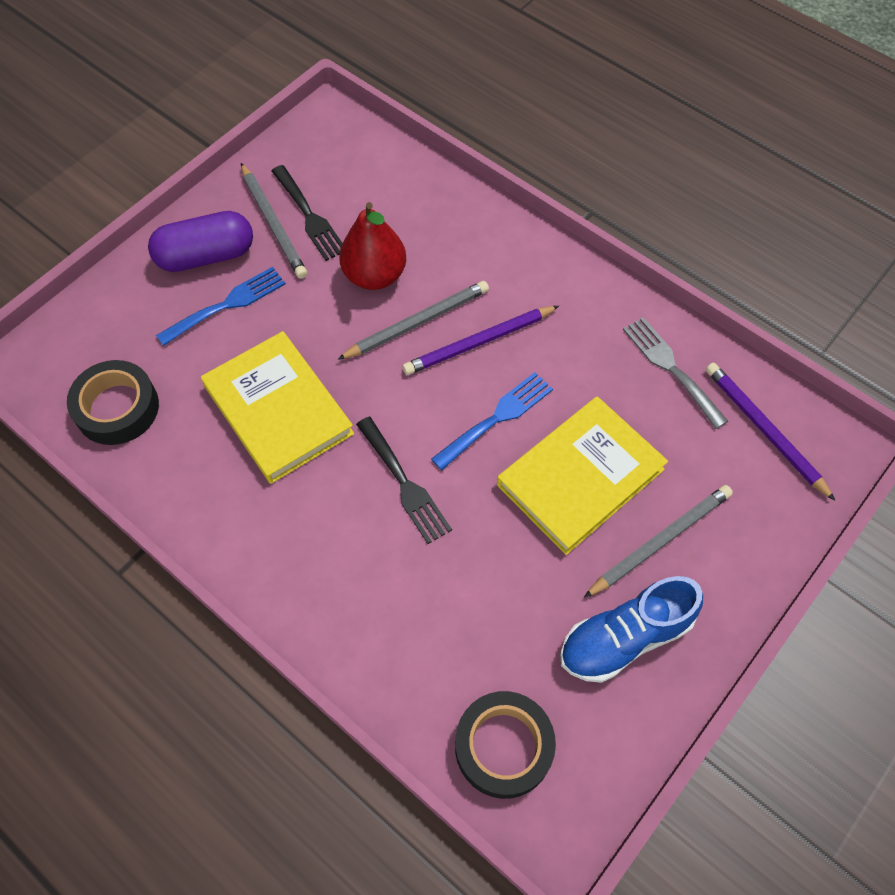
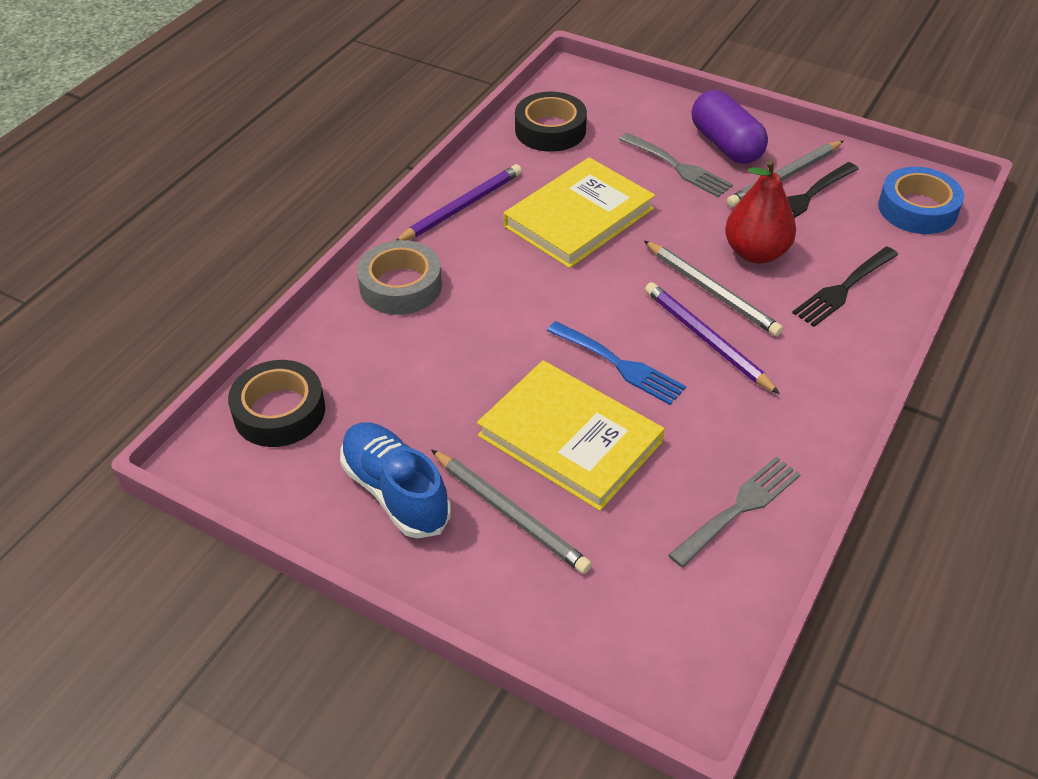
camera: 80 degrees right, 15 degrees down
blue fork [156,267,286,346] -> grey fork [619,133,733,197]
black fork [356,417,452,544] -> black fork moved to [792,247,898,327]
purple pencil [706,363,835,501] -> purple pencil moved to [396,164,522,241]
none -> grey tape [357,240,442,315]
none -> blue tape [878,167,964,234]

